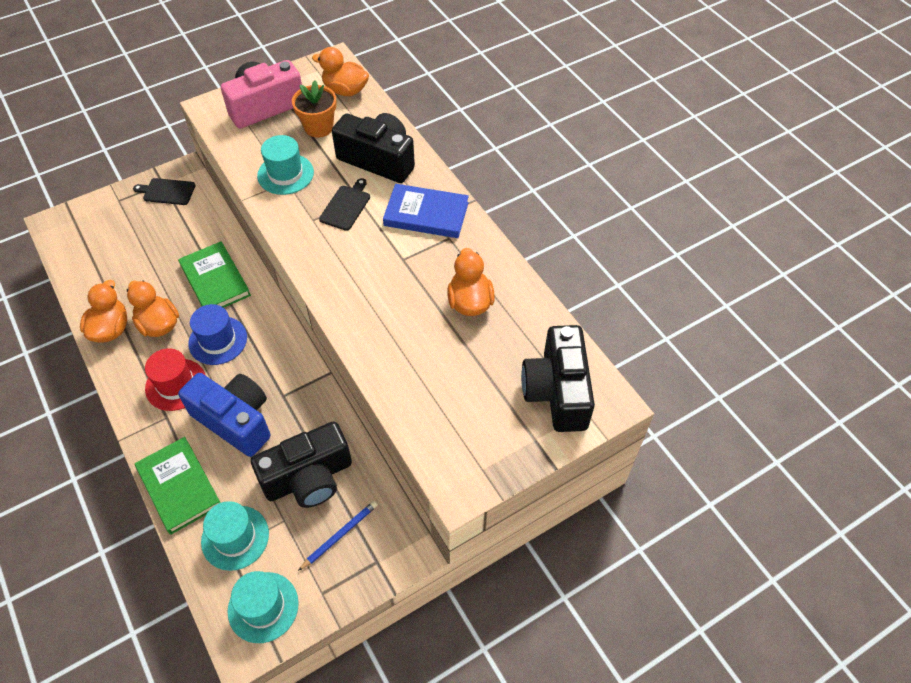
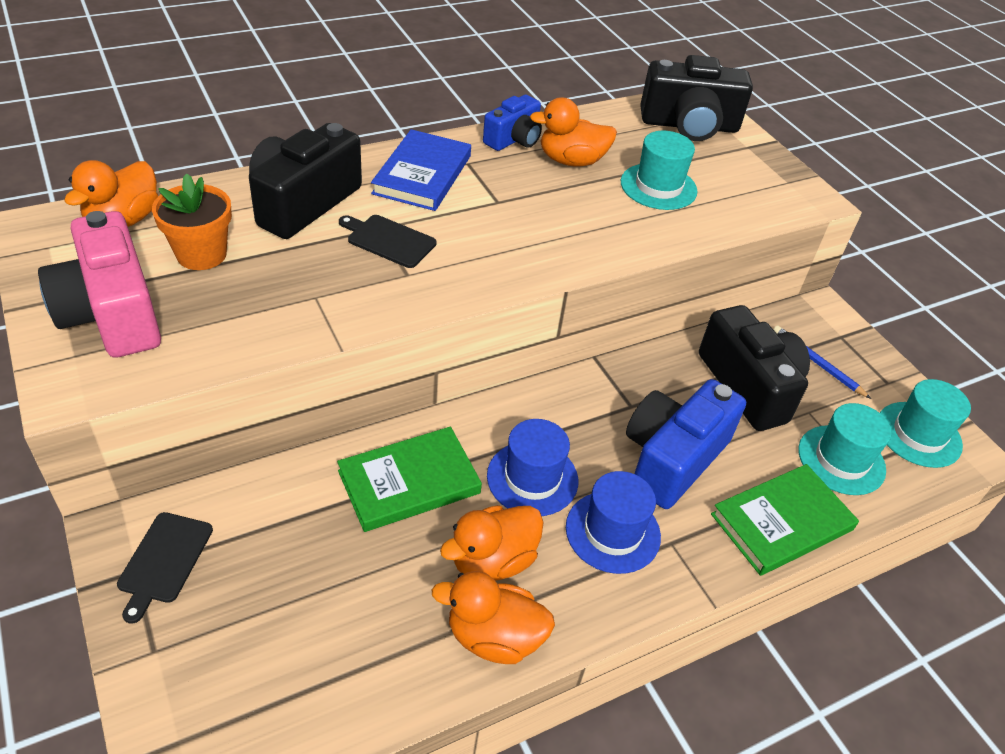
camera: 90 degrees left, 10 degrees down
red hat [145,348,206,411] -> blue hat [566,471,661,574]
turquoise hat [257,135,314,195] -> turquoise hat moved to [621,131,697,210]
none -> blue camera [483,95,542,151]

